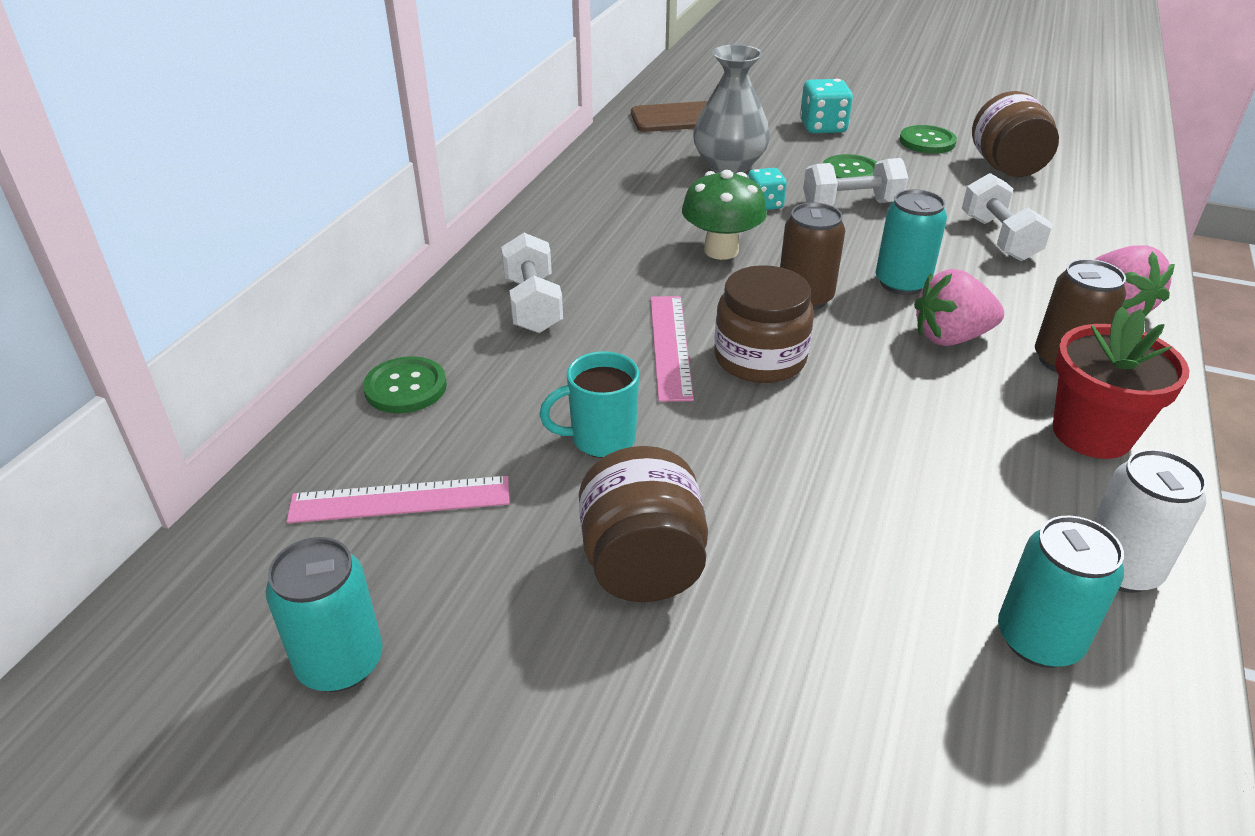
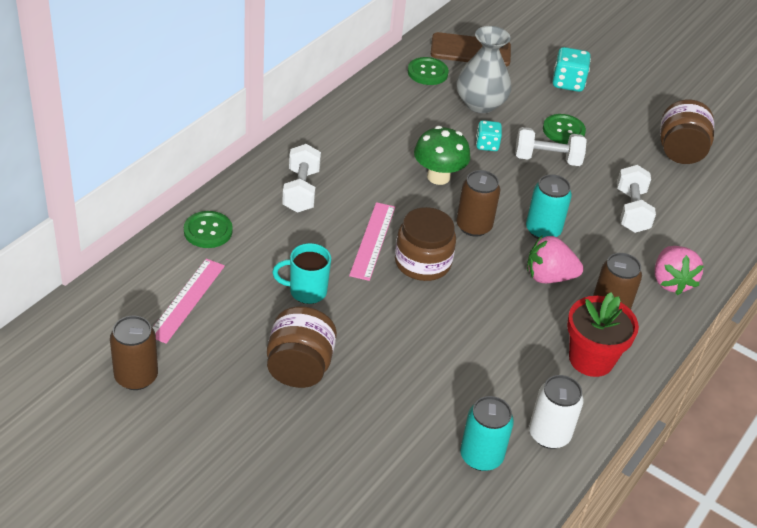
camera: 10 degrees right, 5 degrees up
turquoise can [266,537,383,692] -> brown can [110,316,158,390]
pink ruler [286,476,509,523] -> pink ruler turned 75 degrees counterclockwise [152,259,225,344]
green button [899,125,957,154] -> green button moved to [408,57,449,85]

